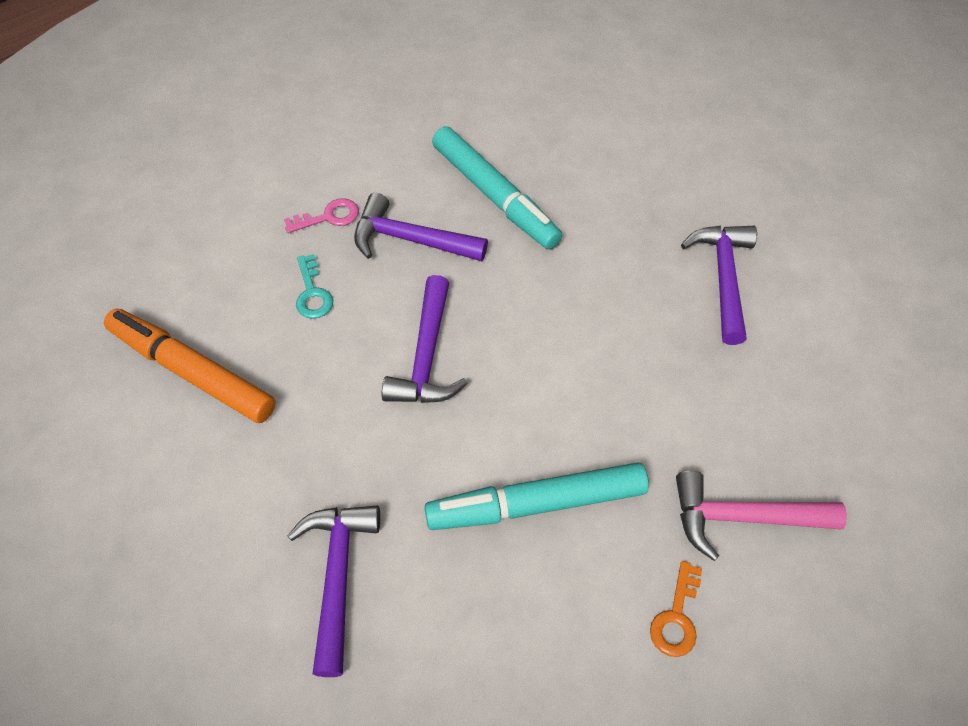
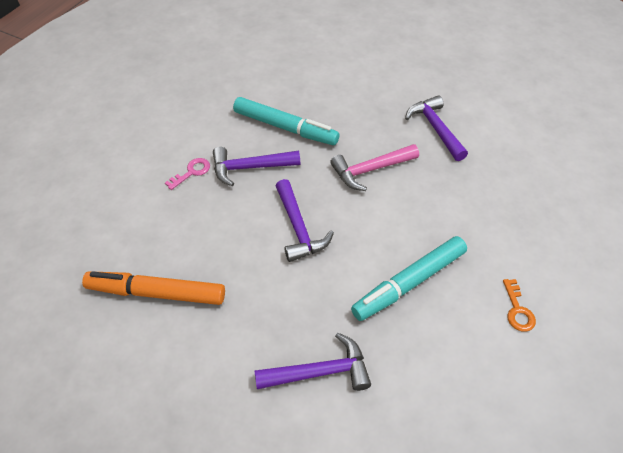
camera: 25 degrees left, 5 degrees down
purple hammer [287,505,380,677] -> purple hammer turned 105 degrees clockwise [255,333,371,391]
turquoise key [296,254,333,319] -> none
pink hammer [676,471,847,561] -> pink hammer moved to [330,144,419,191]

